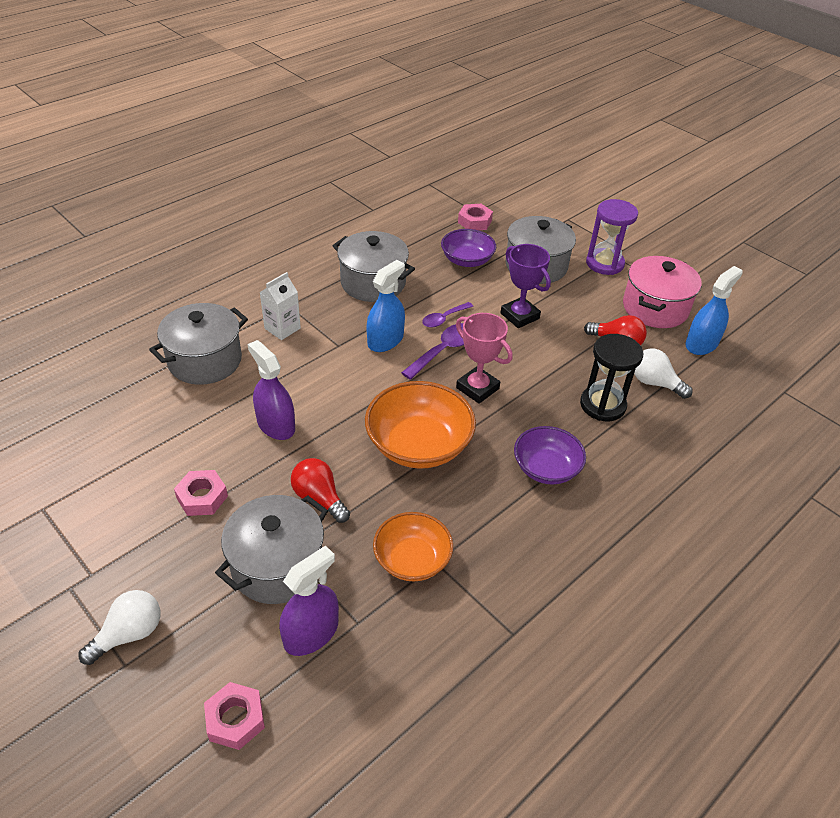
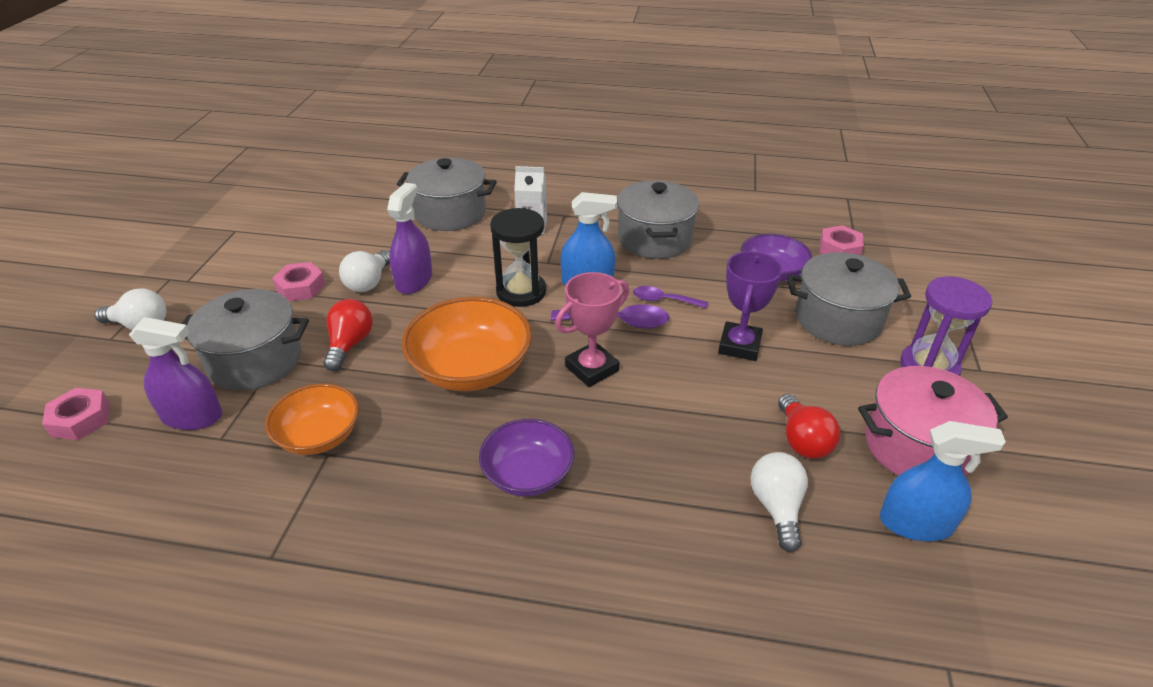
camera: 55 degrees right, 5 degrees down
pink trophy [456,313,513,404] -> pink trophy turned 45 degrees clockwise [555,272,629,387]
black hourglass [580,334,643,421] -> black hourglass moved to [490,208,546,307]
none -> white light bulb [339,250,390,292]

